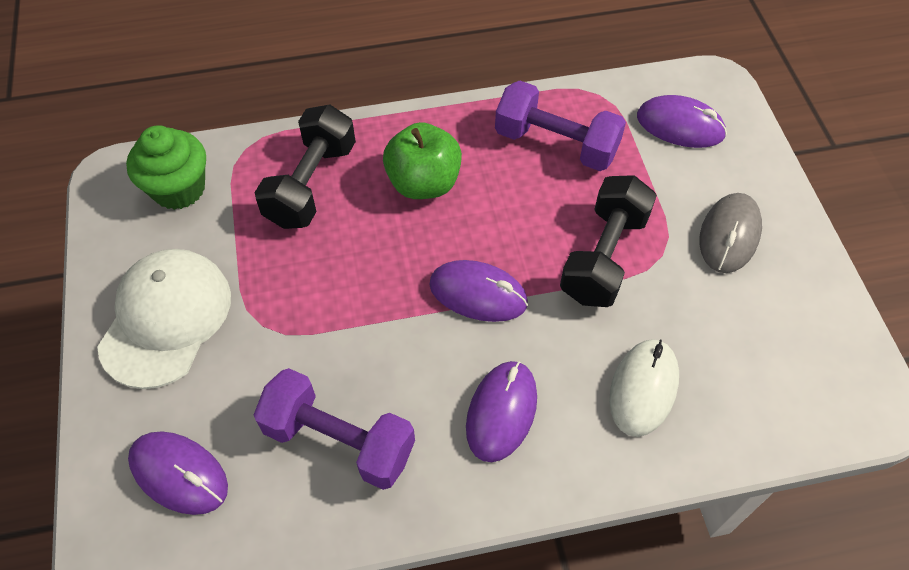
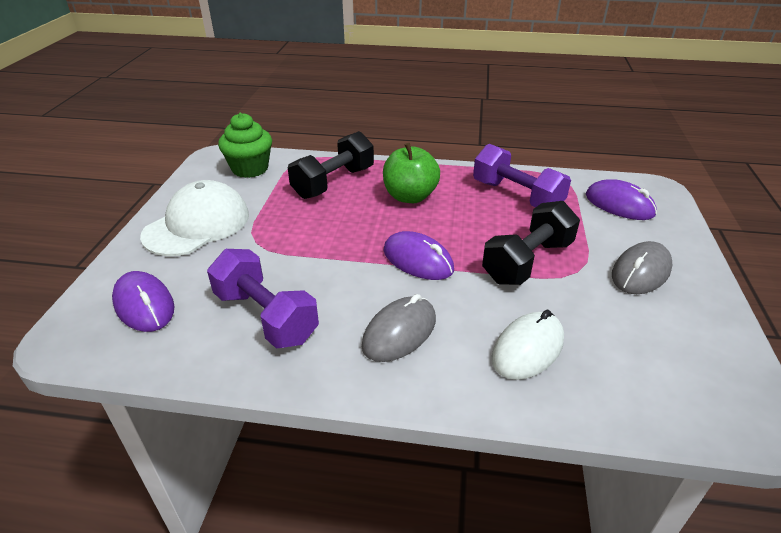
camera: 20 degrees right, 20 degrees down
purple mouse [466,361,537,462] -> grey mouse [362,294,436,362]

